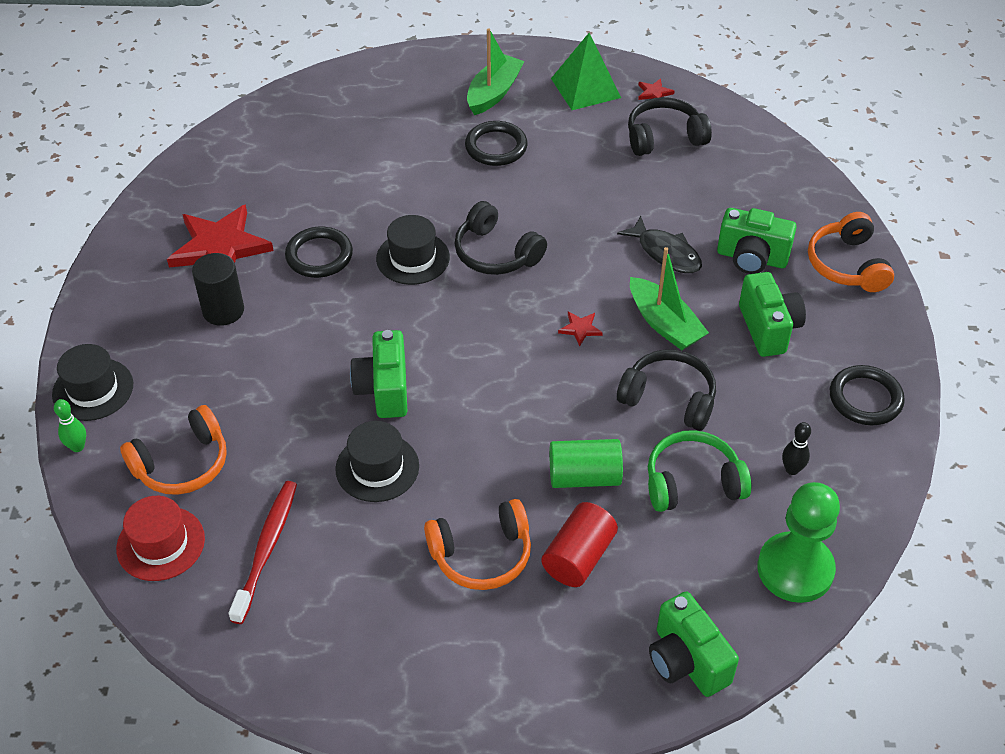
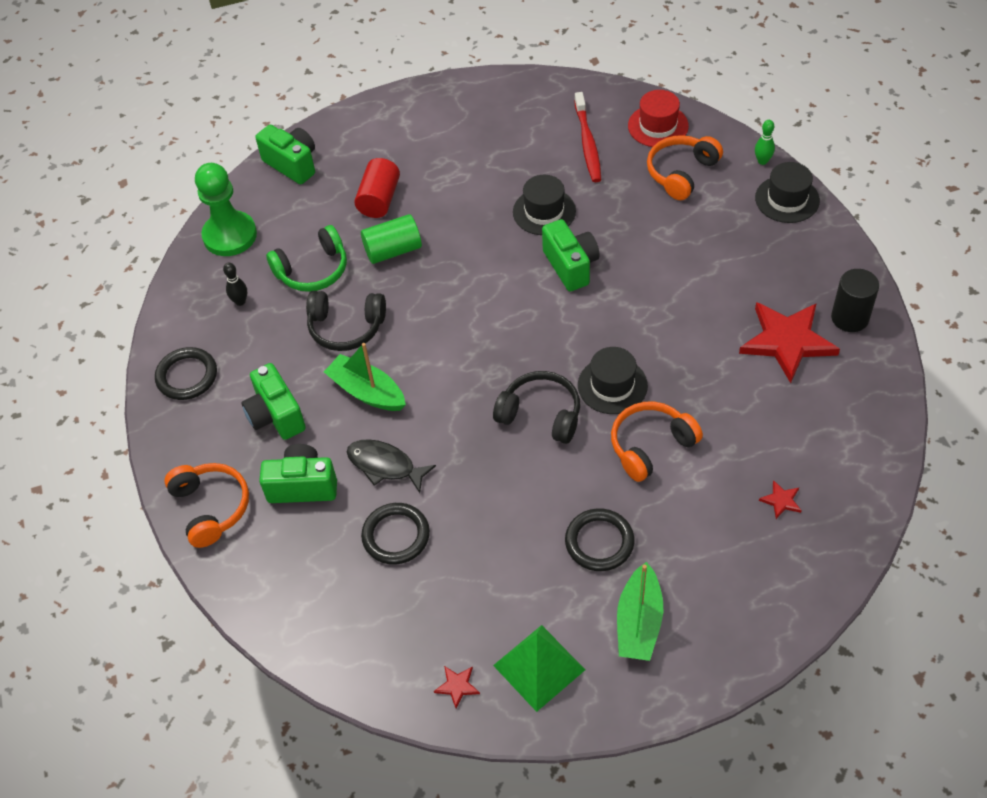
camera: 165 degrees right, 5 degrees up
black cylinder [192,253,244,326] -> black cylinder moved to [831,269,879,332]
black ring [285,227,353,278] -> black ring moved to [361,503,430,565]
orange headphones [424,499,531,590] -> orange headphones moved to [611,402,703,482]
red star [558,312,603,346] -> red star moved to [759,480,802,519]
black headphones [628,97,712,156] -> none

